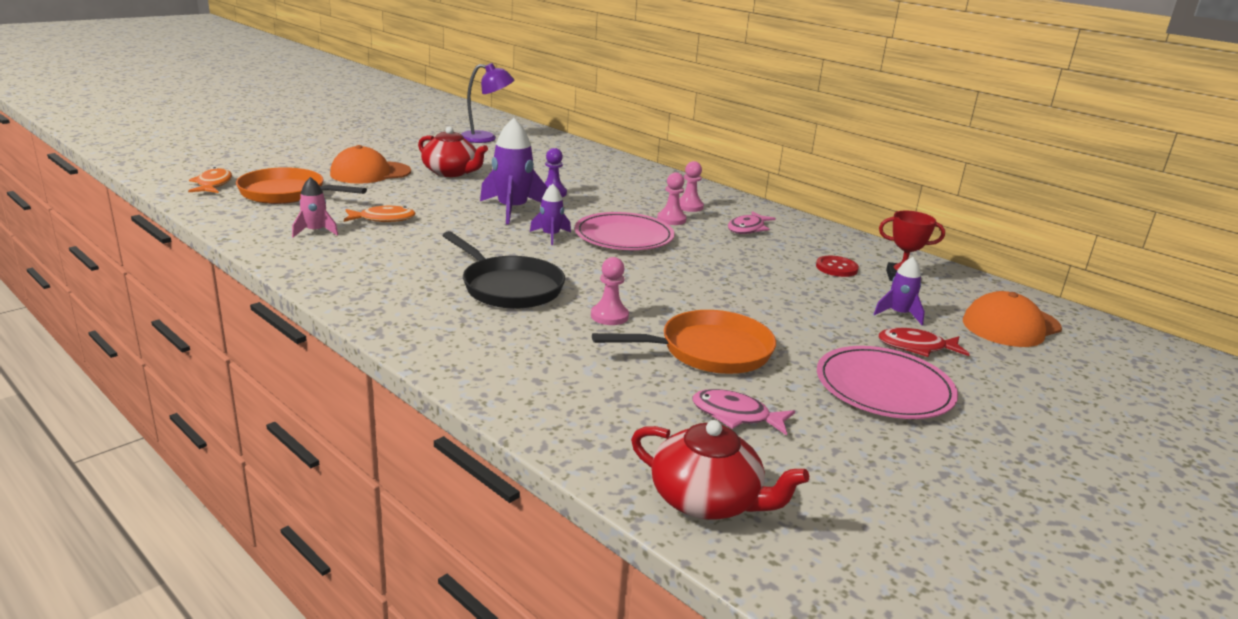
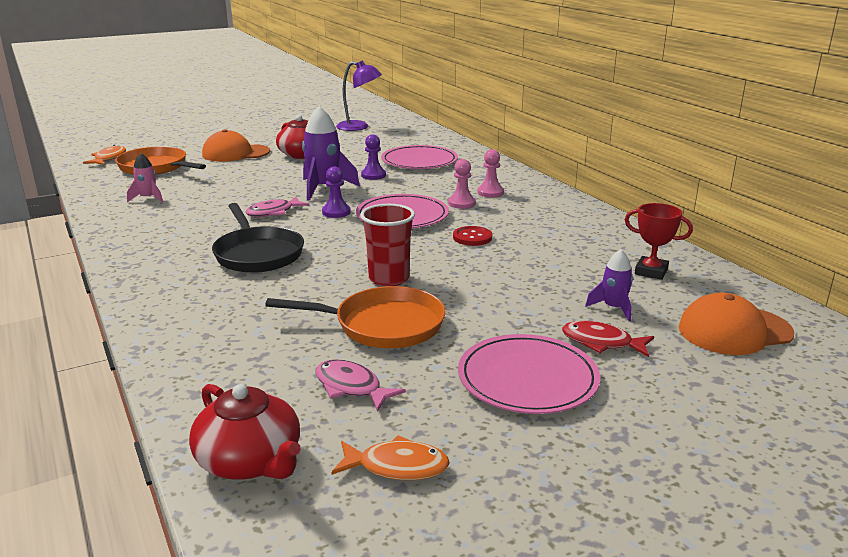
camera: 20 degrees right, 0 degrees up
orange fish [344,206,416,222] -> orange fish moved to [331,435,450,480]
purple rocket [530,184,571,245] -> purple pawn [322,166,351,218]
pink pawn [591,257,629,325] -> none
pink fish [728,211,776,234] -> pink fish moved to [245,197,309,217]
red button [816,256,859,277] -> red button moved to [453,226,492,246]
none -> red cup [360,204,415,287]
none -> pink plate [381,145,458,169]

